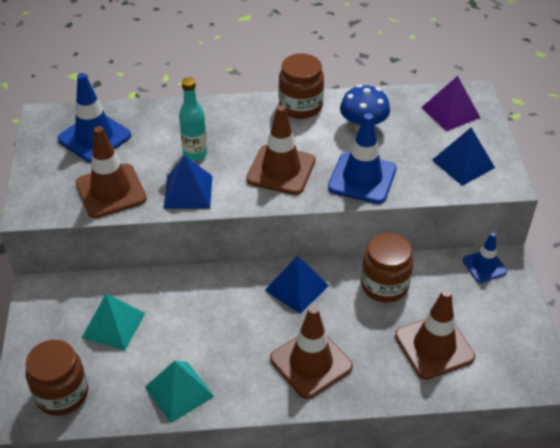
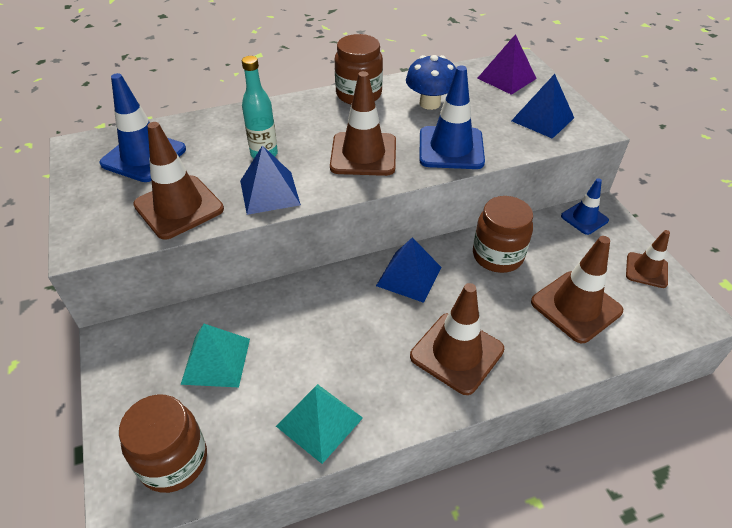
camera: 15 degrees left, 0 degrees up
none -> brown traffic cone [626,230,670,288]

